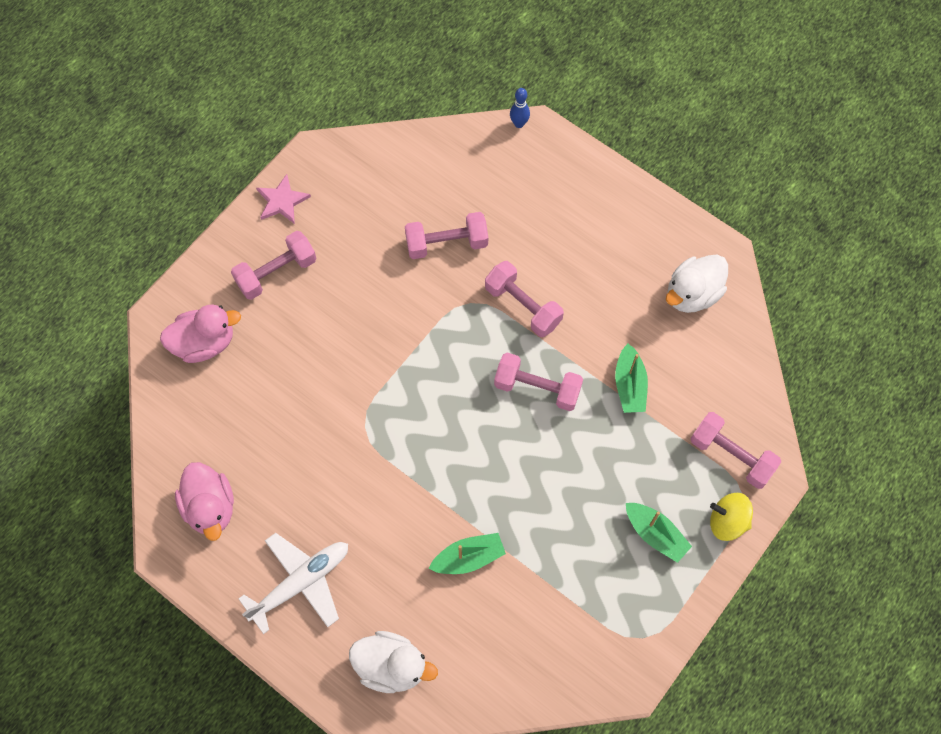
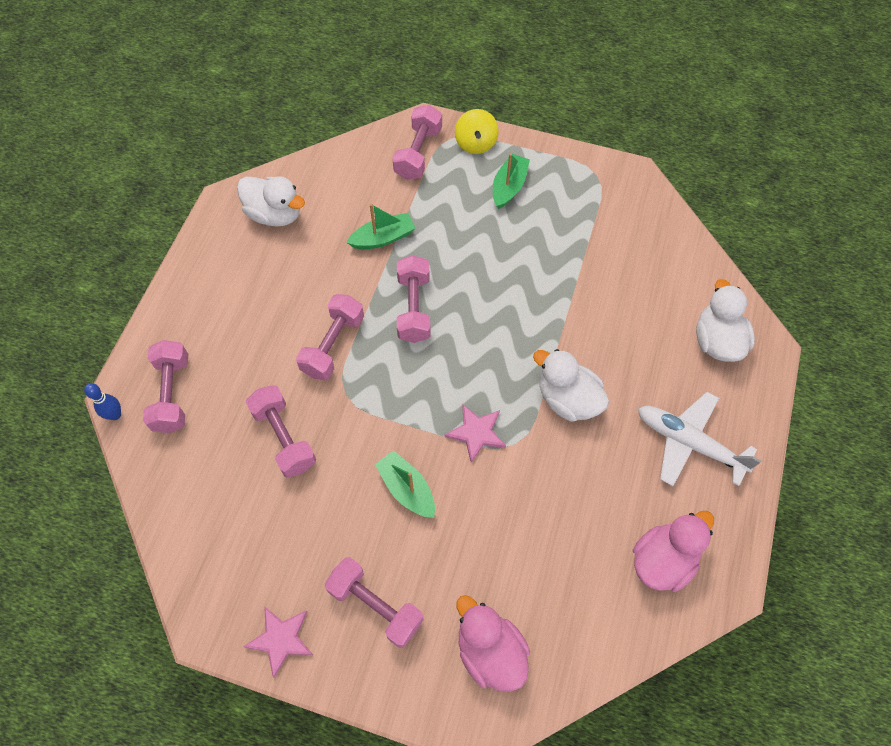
camera: 110 degrees left, 5 degrees down
green boat [428,533,506,574] -> green boat moved to [375,450,435,518]
none -> pink dumbbell [143,340,188,433]
none -> pink star [444,405,506,463]
none -> white duck [533,349,609,422]

